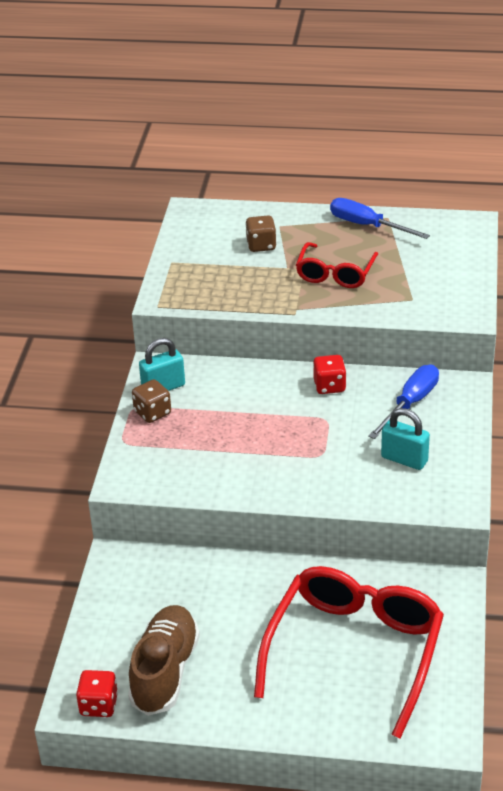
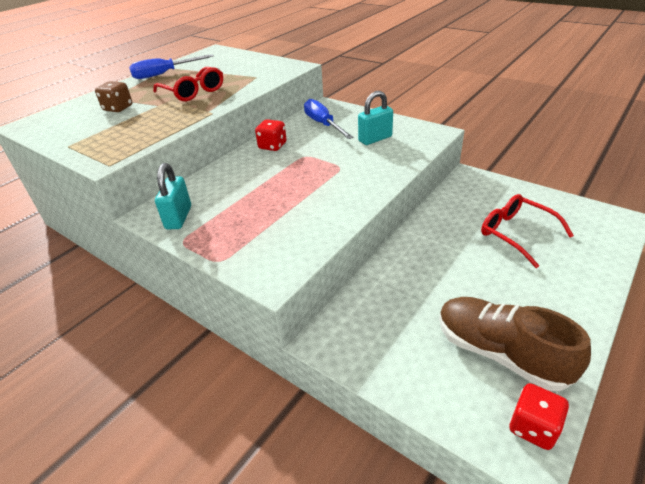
camera: 60 degrees left, 0 degrees up
brown dice [132,379,171,423] -> none
red glasses [254,566,444,739] -> red glasses [481,194,574,268], size x0.56

